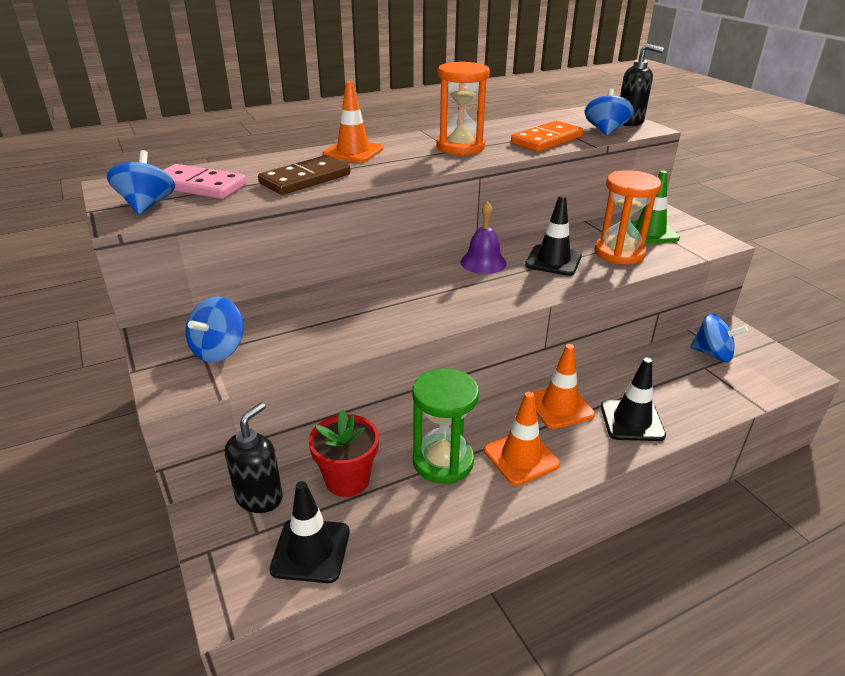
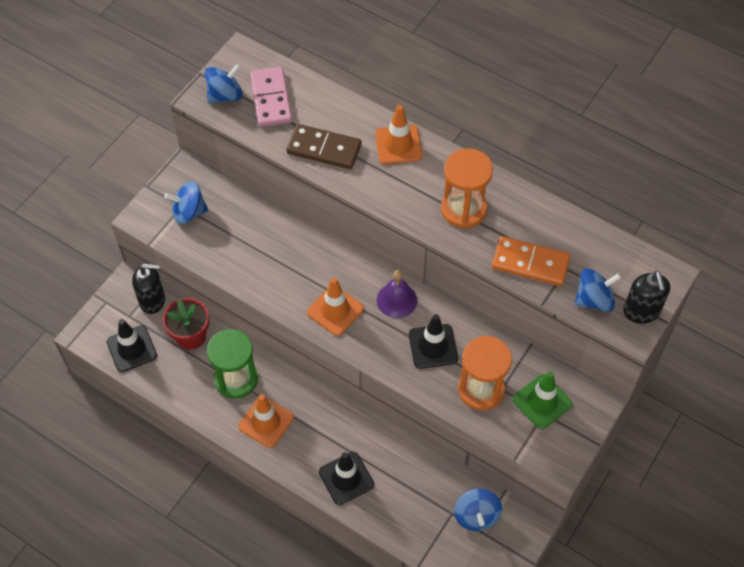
camera: 60 degrees right, 25 degrees up
orange traffic cone [532,344,595,429] -> orange traffic cone moved to [307,277,364,336]

